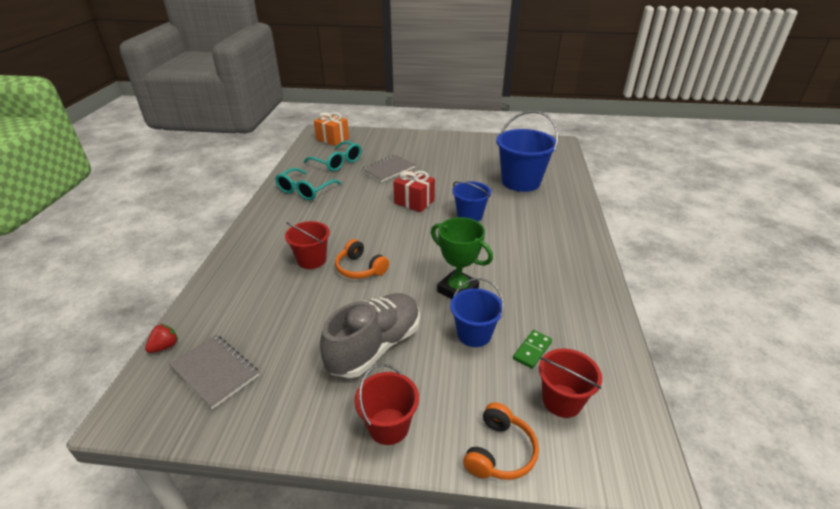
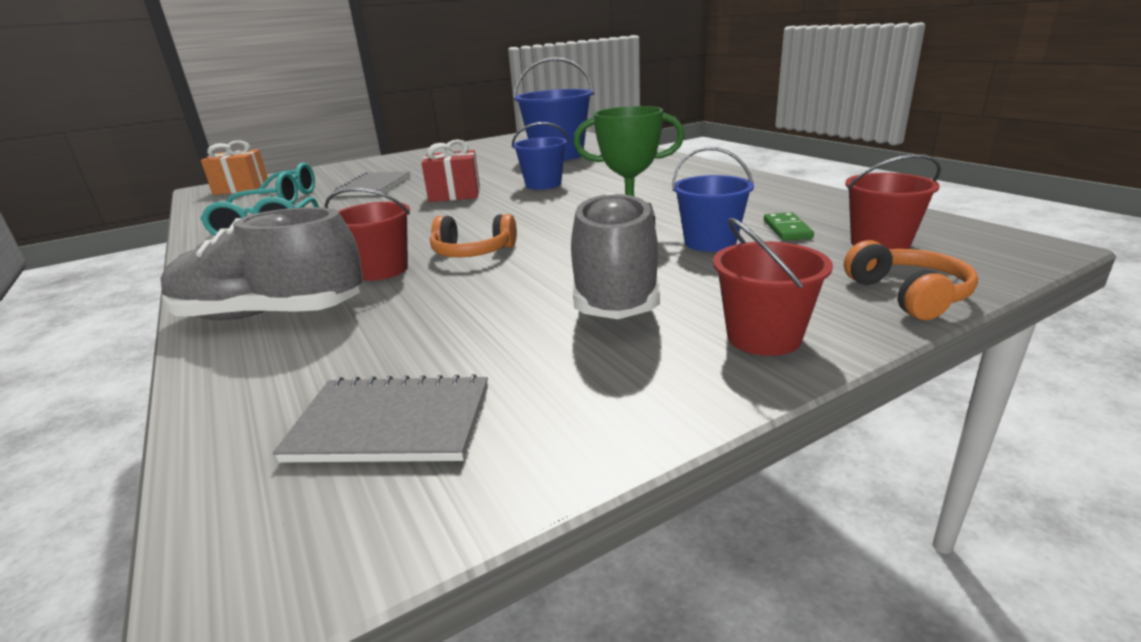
camera: 35 degrees left, 10 degrees down
red strawberry [145,324,178,353] -> none
none -> grey shoe [161,207,363,320]

